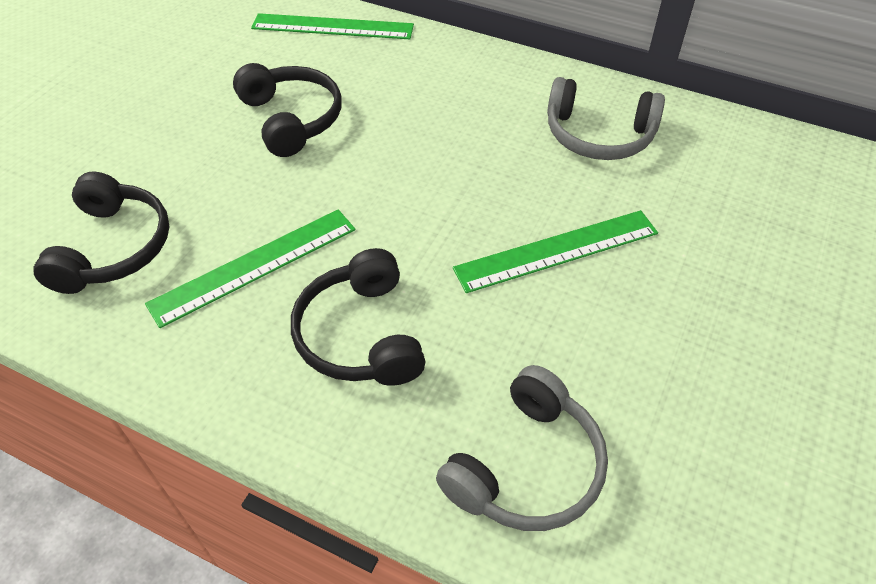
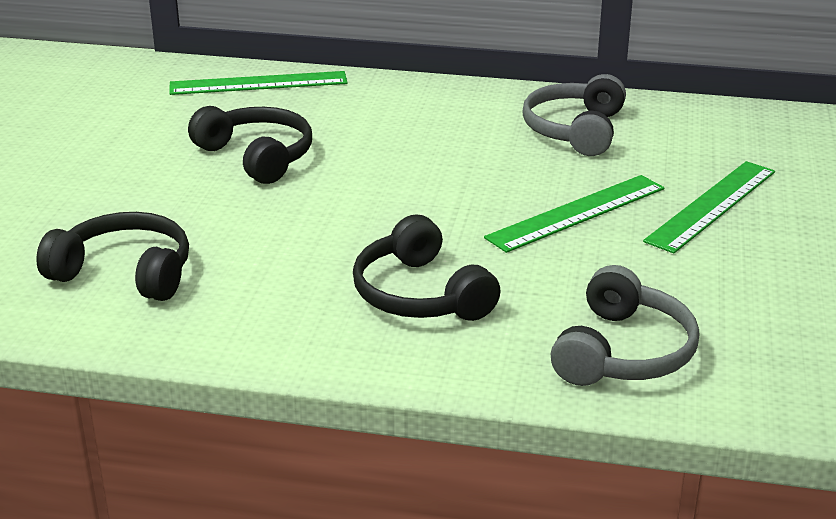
camera: 15 degrees left, 20 degrees down
black headphones [33,171,170,294] -> black headphones turned 60 degrees counterclockwise [36,212,189,301]
green ruler [145,209,356,328] -> green ruler moved to [643,161,775,254]
grey headphones [547,77,665,160] -> grey headphones turned 105 degrees clockwise [522,74,626,156]

